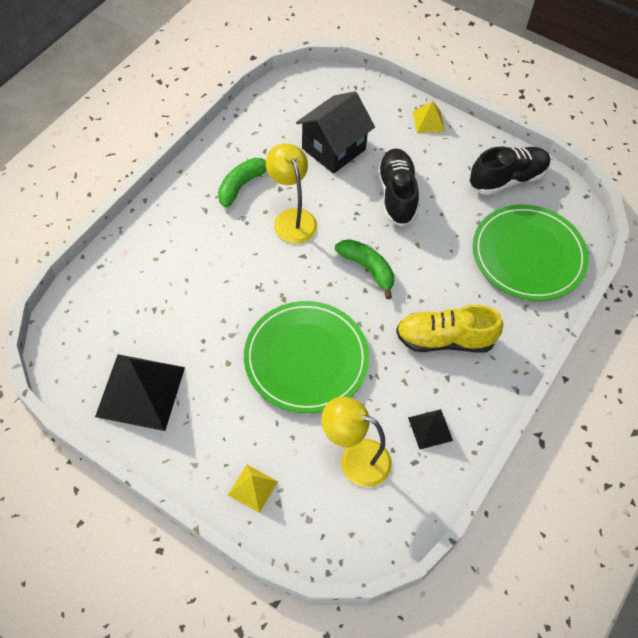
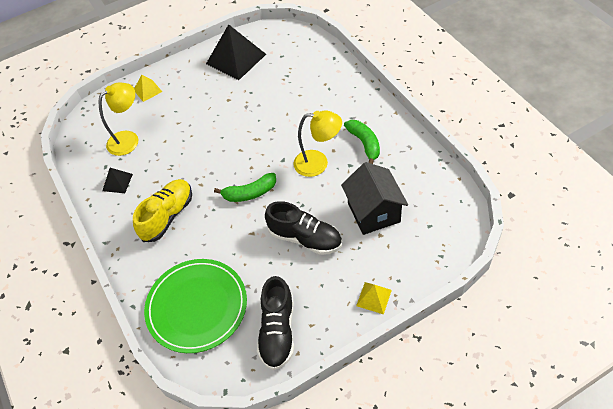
camera: 125 degrees right, 5 degrees down
green plate [244,301,369,413] -> none

